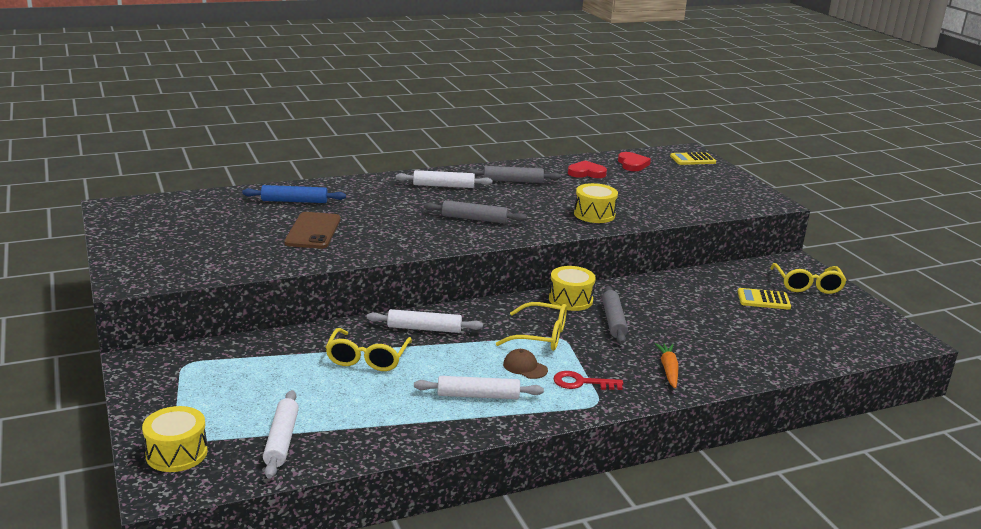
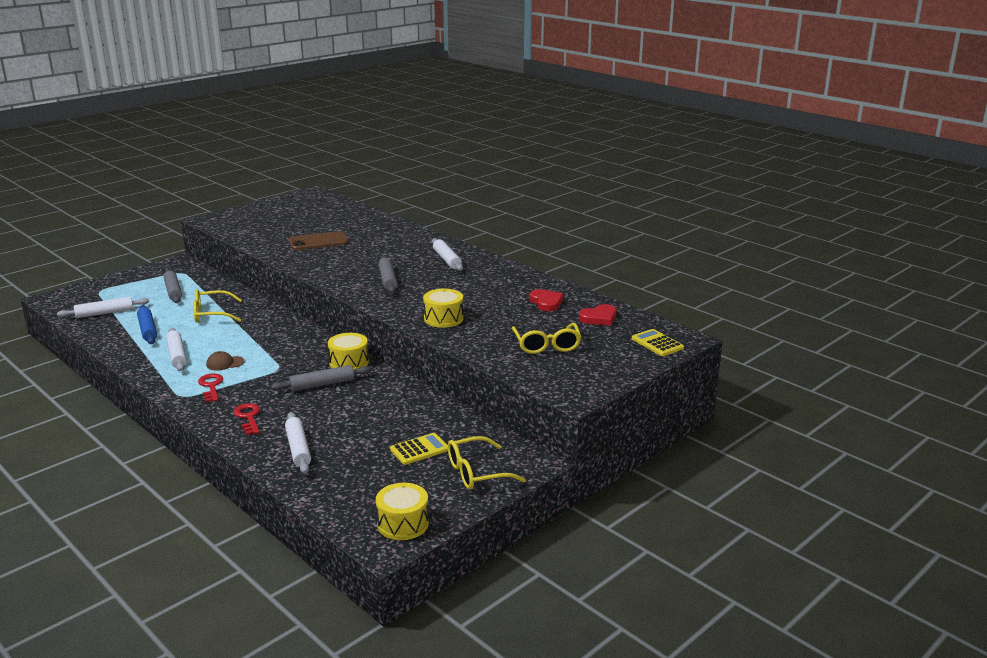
camera: 70 degrees right, 0 degrees up
yellow drum [142,406,208,472] -> yellow drum moved to [376,483,429,540]
blue rolling pin [242,185,346,203] -> blue rolling pin moved to [137,305,157,344]
white rolling pin [367,309,483,333] -> white rolling pin moved to [285,412,311,474]
grey rolling pin [466,166,561,183] -> grey rolling pin moved to [164,269,182,303]
yellow glasses [496,302,567,351] -> yellow glasses moved to [512,323,581,354]
brown cap [503,349,548,379] -> brown cap turned 120 degrees counterclockwise [206,351,245,371]
orange carrot [654,343,679,388] -> red key [234,403,260,435]
yellow calculator [738,288,791,310] -> yellow calculator turned 75 degrees clockwise [390,433,448,465]

